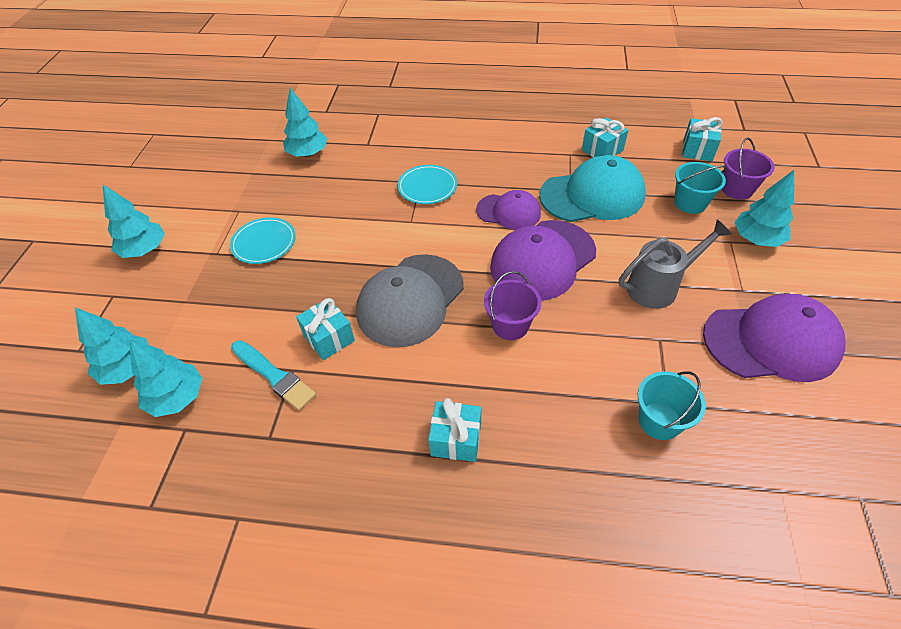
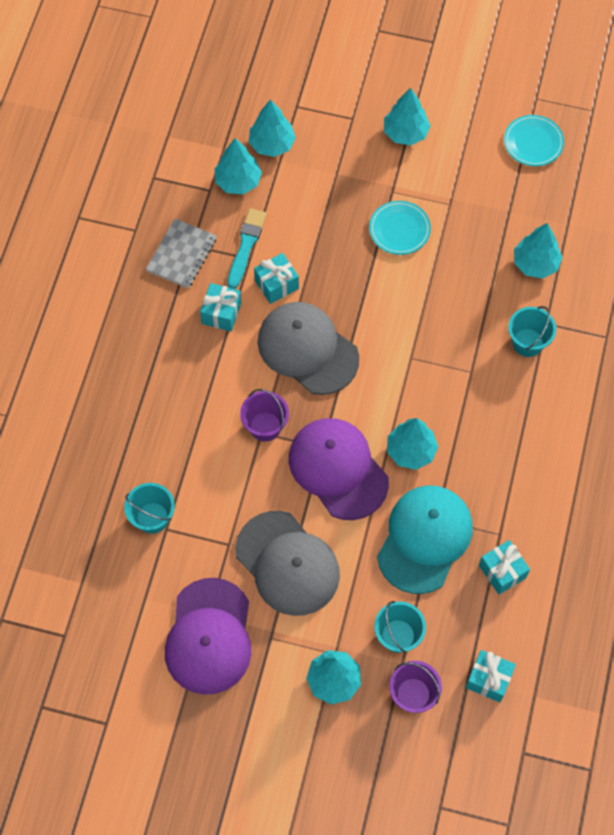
camera: 95 degrees right, 15 degrees up
turquoise brush [231,340,316,411] -> turquoise brush turned 150 degrees clockwise [227,208,267,289]
turquoise plate [397,165,457,204] -> turquoise plate moved to [504,115,564,166]
turquoise gift [428,398,481,462] -> turquoise gift moved to [200,283,241,332]
purple cap [476,190,541,230] -> turquoise tree [387,418,438,470]
turquoise cap [539,155,646,222] -> turquoise cap turned 150 degrees counterclockwise [377,485,473,594]
grey watering can [619,219,732,309] -> grey cap [235,511,340,616]
none -> grey notebook [146,219,217,288]
none -> turquoise bucket [508,306,556,357]

